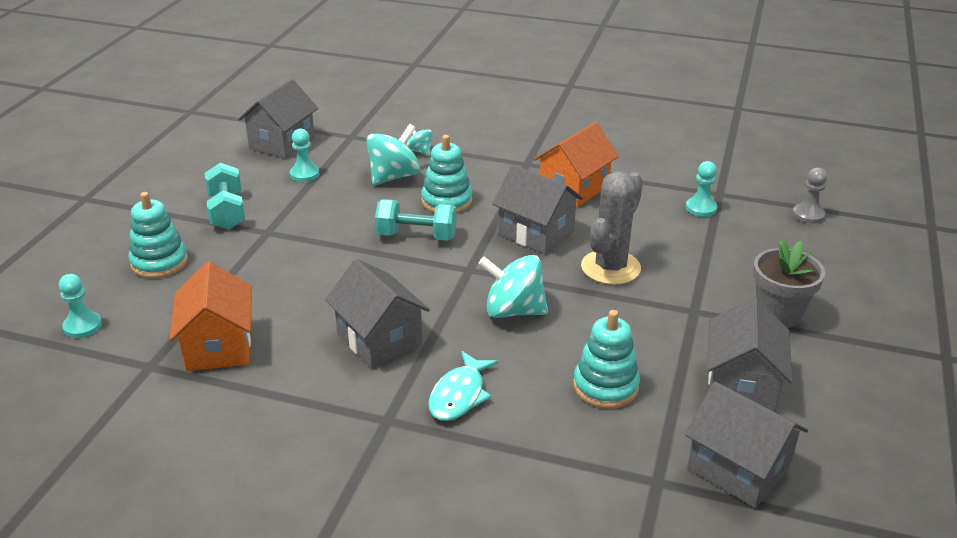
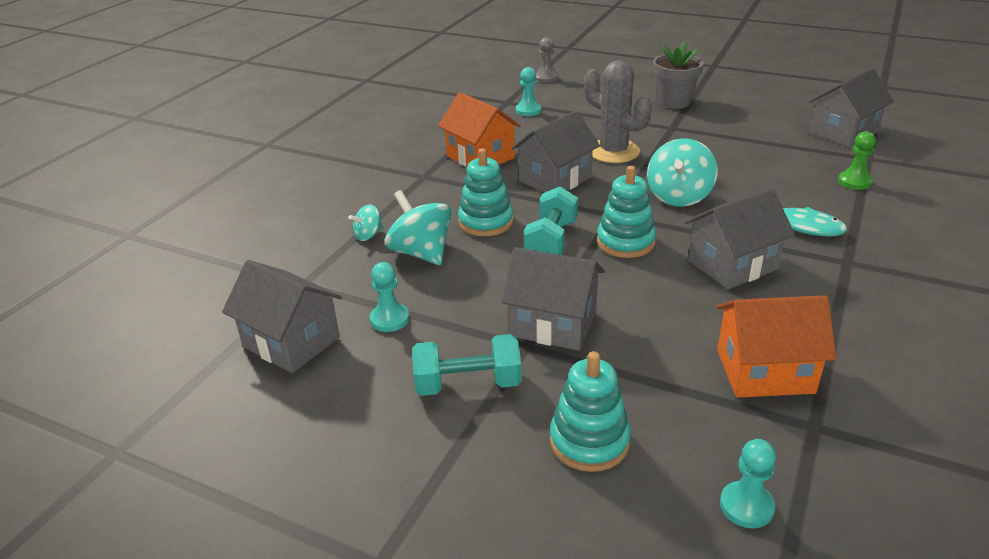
camera: 80 degrees left, 0 degrees up
turquoise stacking toy [573,310,640,409] -> turquoise stacking toy moved to [597,166,656,258]
grey house [707,297,793,412] -> grey house moved to [501,247,605,351]
none -> green pawn [838,131,876,190]

